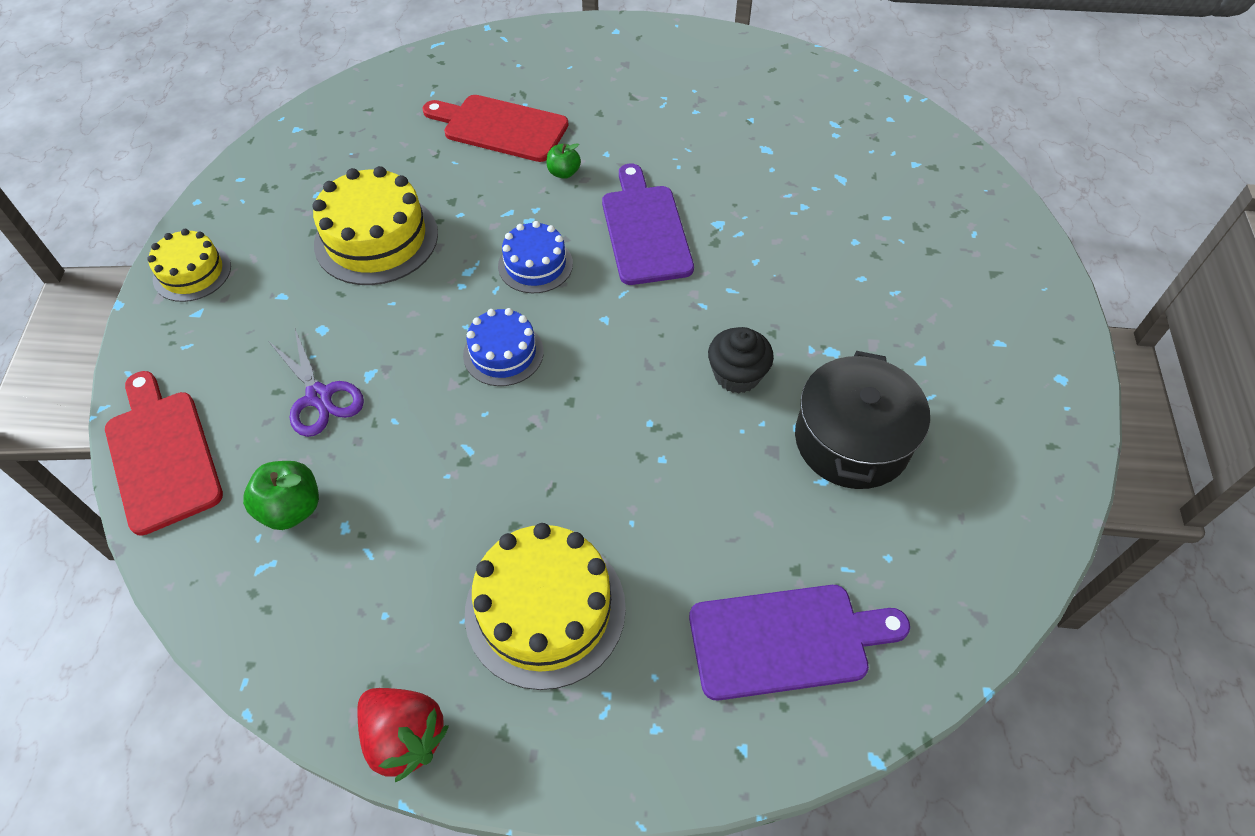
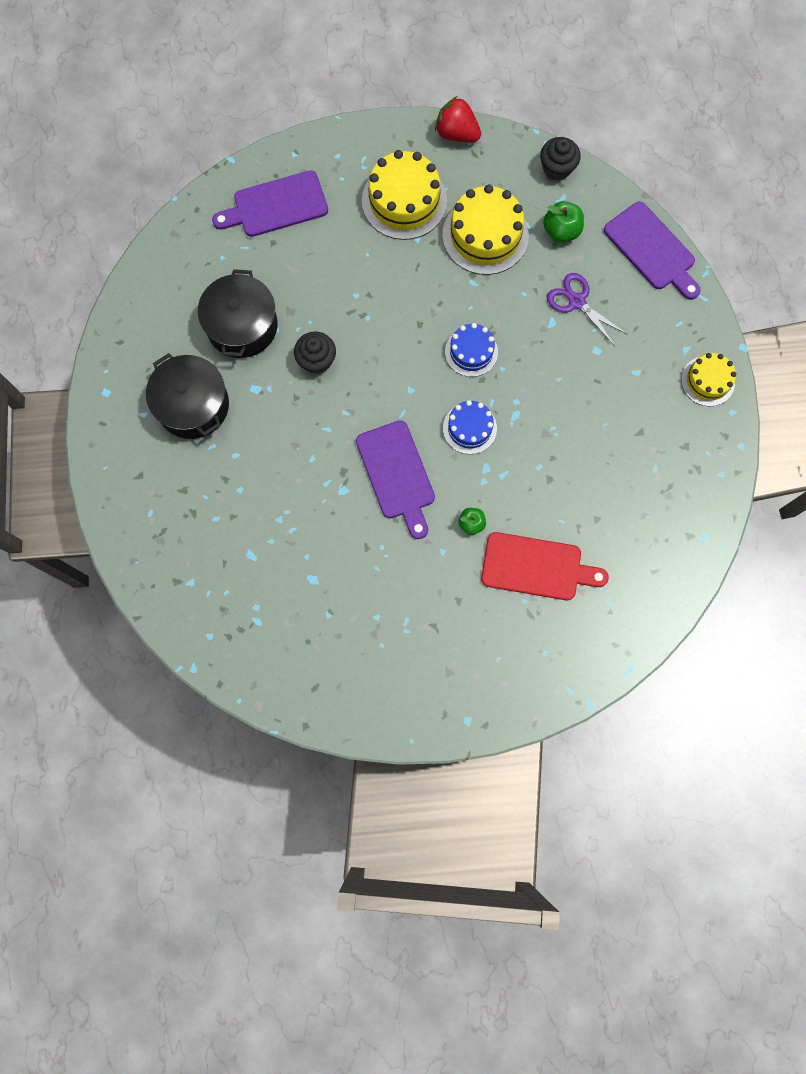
camera: 170 degrees right, 20 degrees up
red cutting board [105,371,223,536] -> purple cutting board [604,202,701,300]
yellow cake [312,166,438,285] -> yellow cake moved to [442,184,529,275]
none -> black pot [146,353,229,439]
none -> black cupcake [540,137,581,181]

